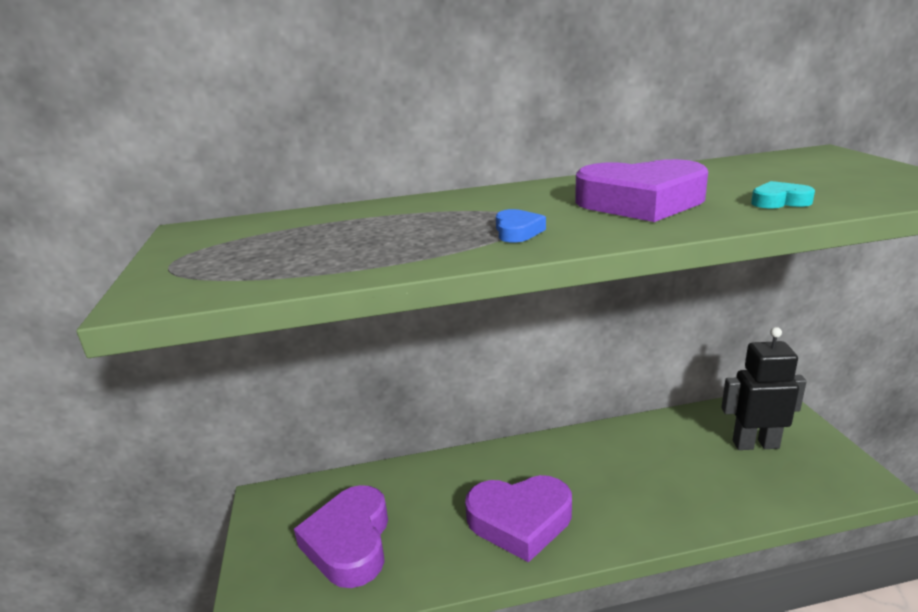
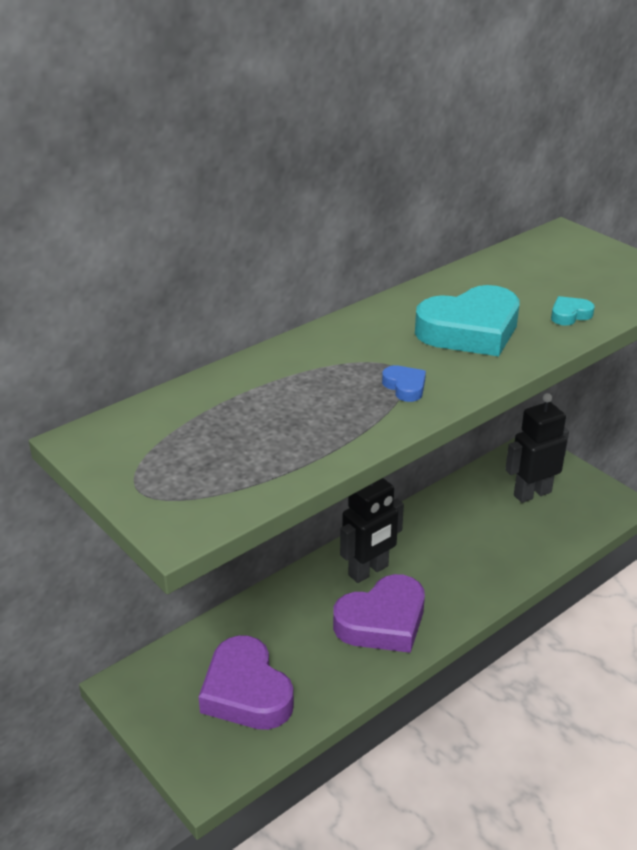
camera: 30 degrees left, 10 degrees up
purple heart [575,159,708,222] -> turquoise heart [415,285,520,356]
none -> black robot [340,478,404,583]

